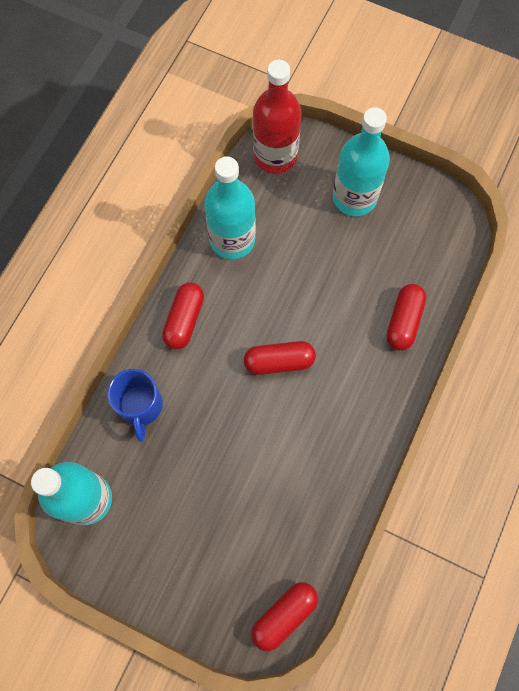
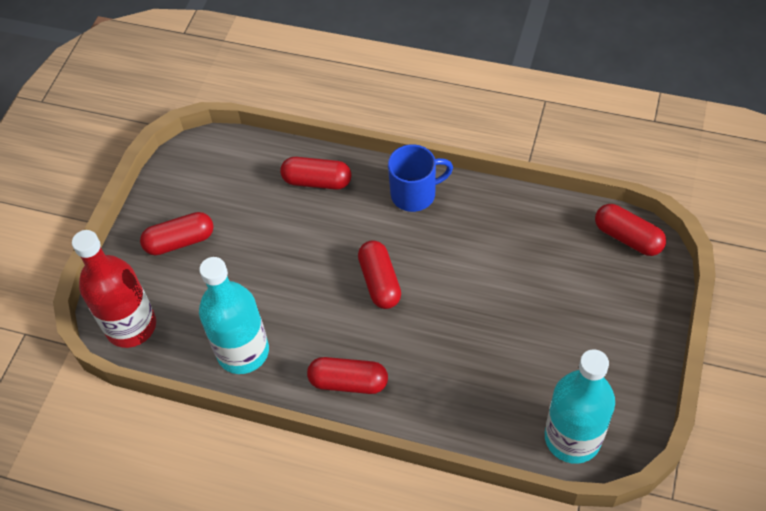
camera: 95 degrees left, 15 degrees down
blue mug [107,369,163,442] -> blue mug moved to [388,144,453,212]
turquoise bottle [333,107,390,216] -> red capsule [140,212,214,255]

